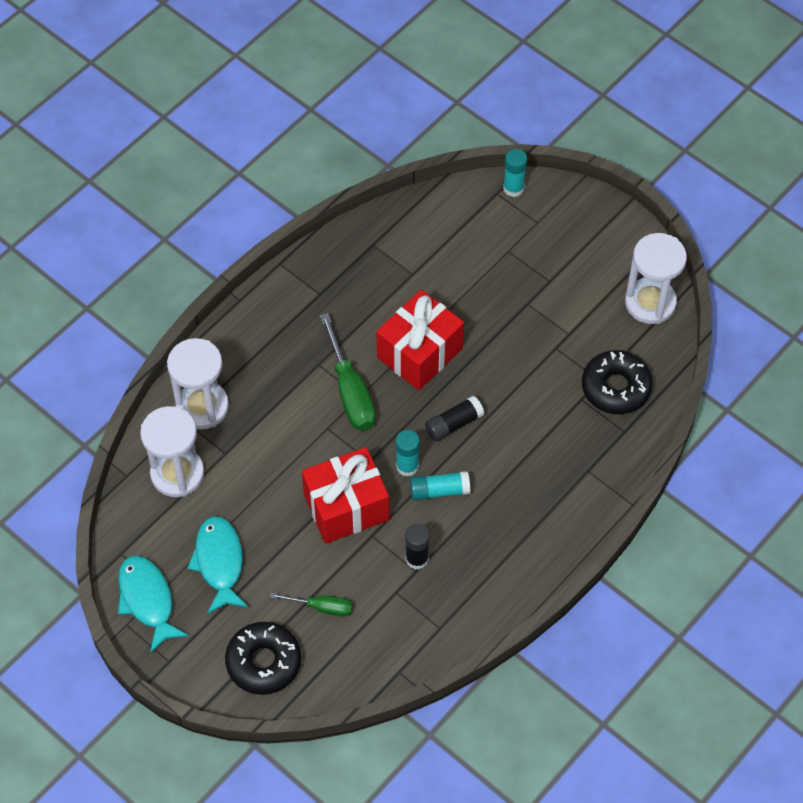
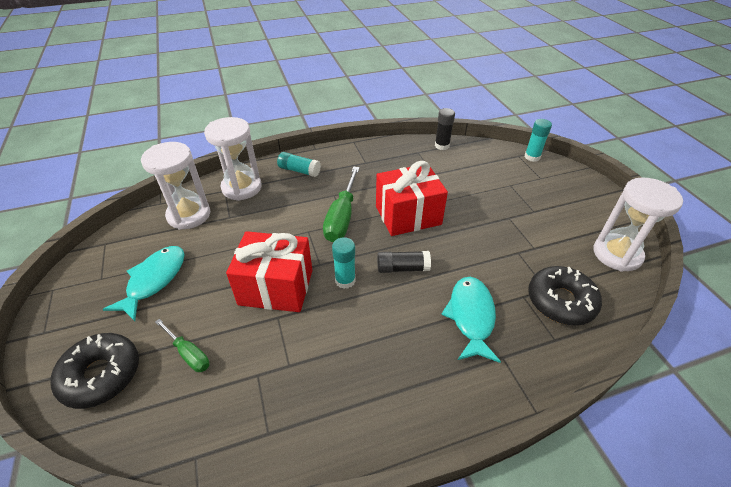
camera: 30 degrees right, 15 degrees down
turquoise fish [118,555,189,653] -> turquoise fish moved to [441,277,501,363]
black glue stick [405,524,430,570] -> black glue stick moved to [435,108,455,150]
turquoise glue stick [410,471,470,501] -> turquoise glue stick moved to [277,152,321,177]

